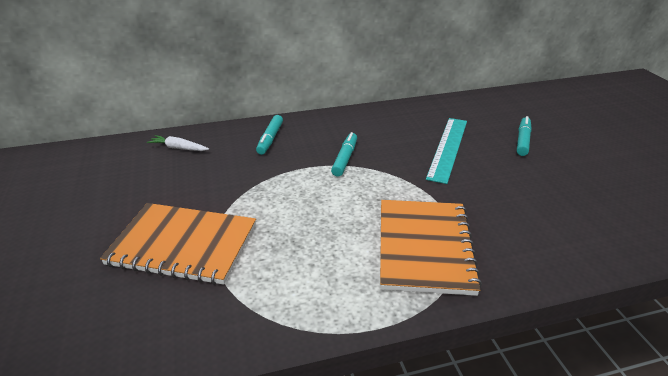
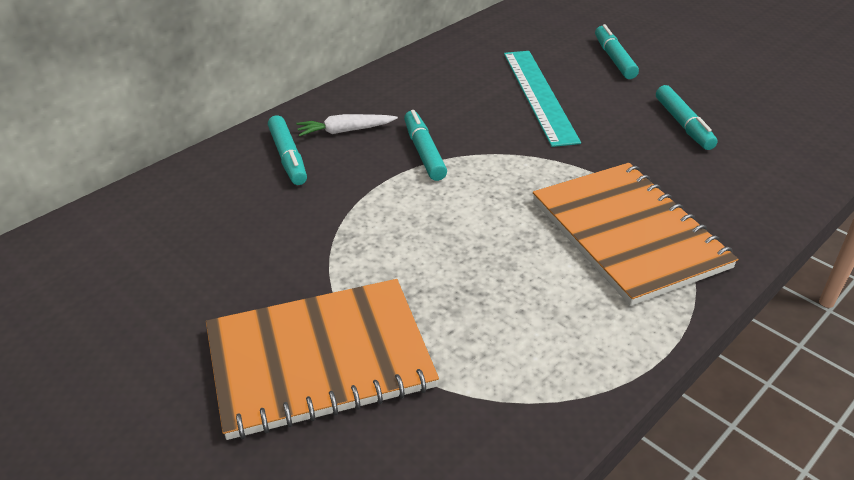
camera: 30 degrees left, 5 degrees up
white carrot [147,135,209,151] -> white carrot moved to [296,114,398,136]
none -> turquoise marker [656,85,717,150]

